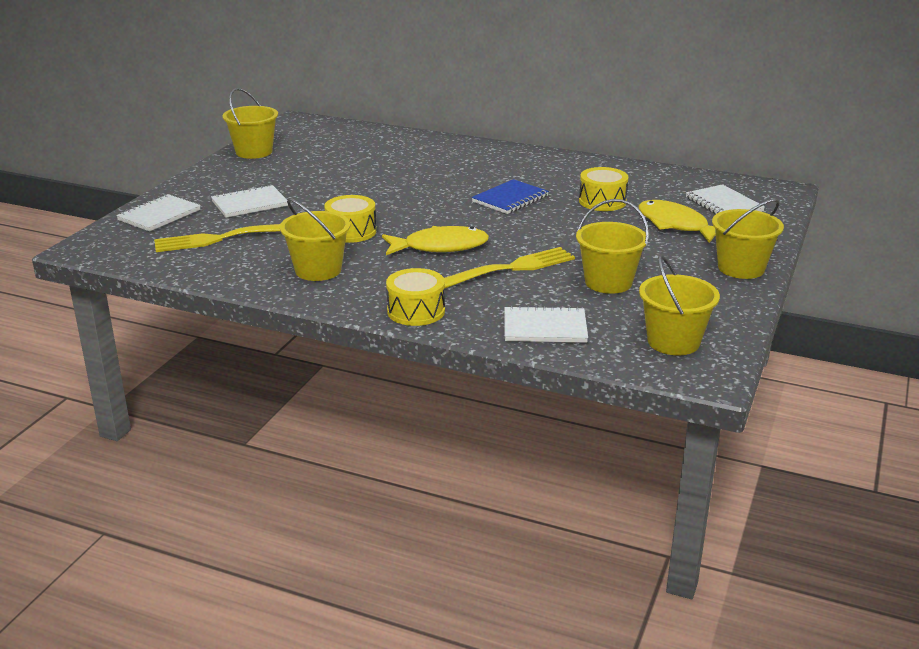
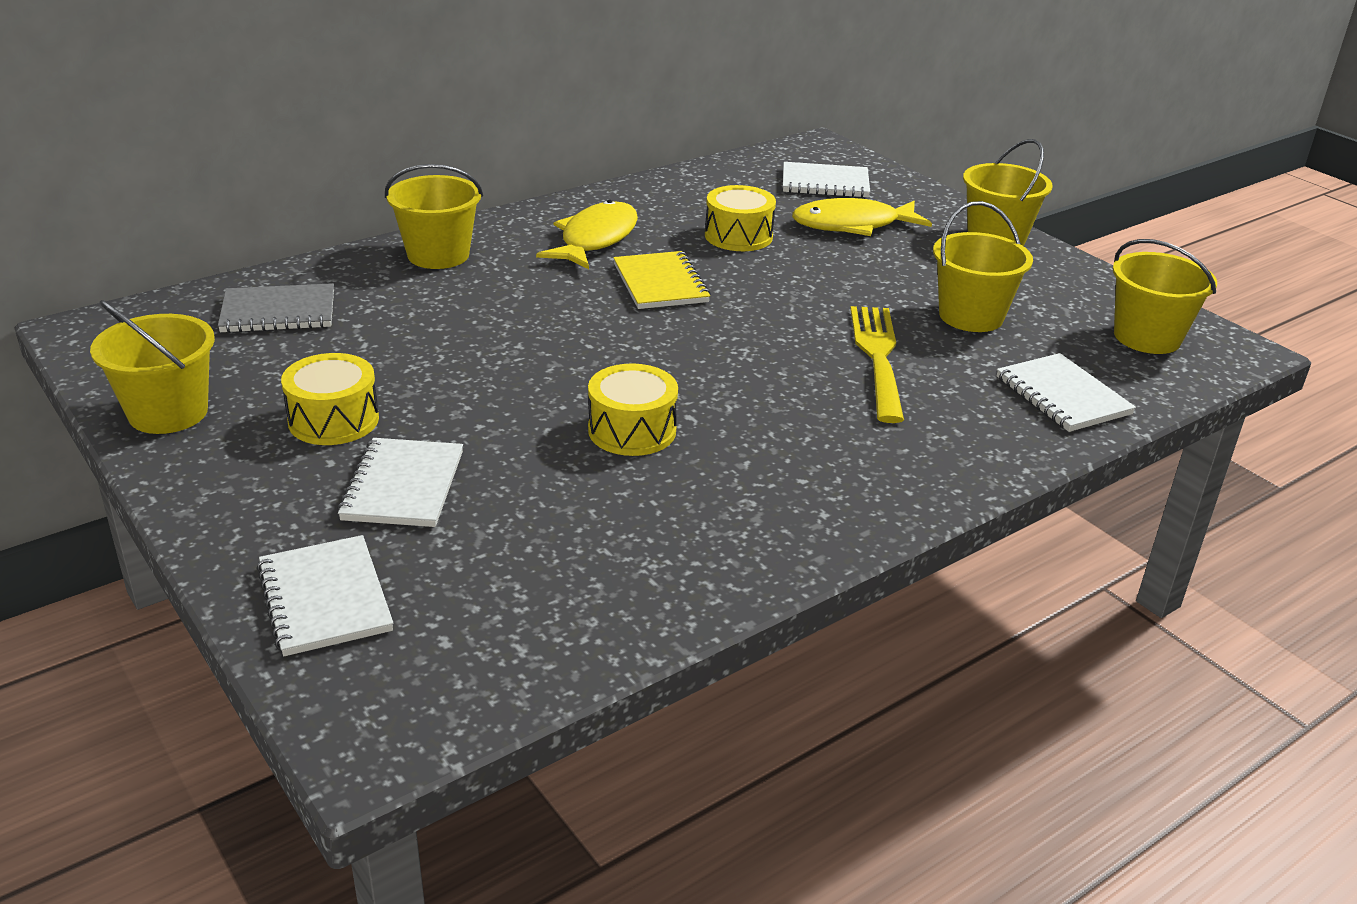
camera: 60 degrees left, 5 degrees up
yellow fork [154,224,280,252] -> none
yellow bucket [280,199,350,281] -> yellow bucket moved to [385,164,483,269]
yellow fish [382,226,489,255] -> yellow fish moved to [536,200,638,269]
yellow drum [386,268,445,326] -> yellow drum moved to [281,353,379,445]
blue notebook [472,179,549,214] -> yellow notebook [613,251,711,309]
white notebook [505,305,588,343] -> white notebook turned 60 degrees counterclockwise [997,353,1136,432]
none -> grey notebook [218,283,334,333]

